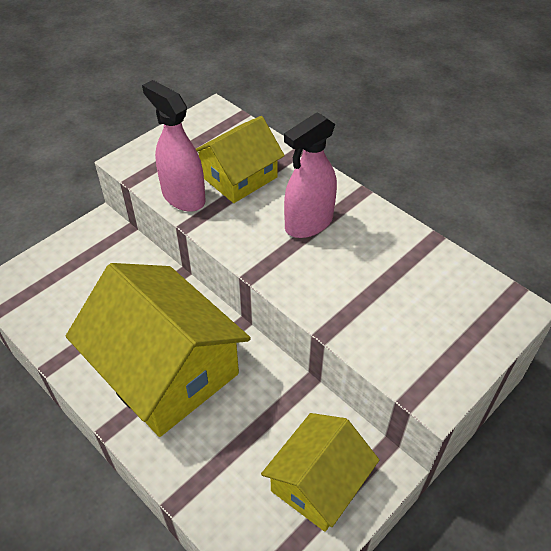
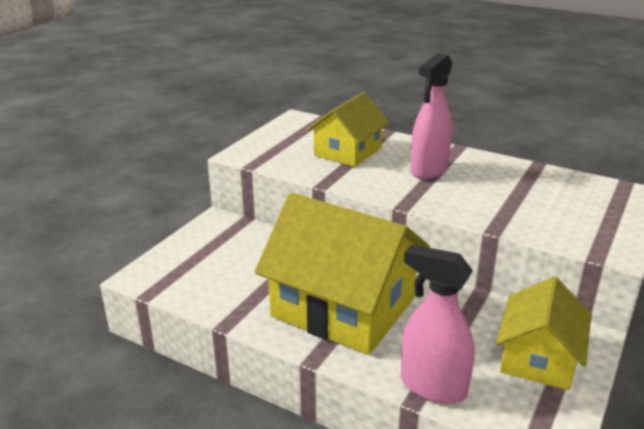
camera: 15 degrees left, 20 degrees down
pink spray bottle [142,80,206,212] -> pink spray bottle moved to [401,244,475,404]

